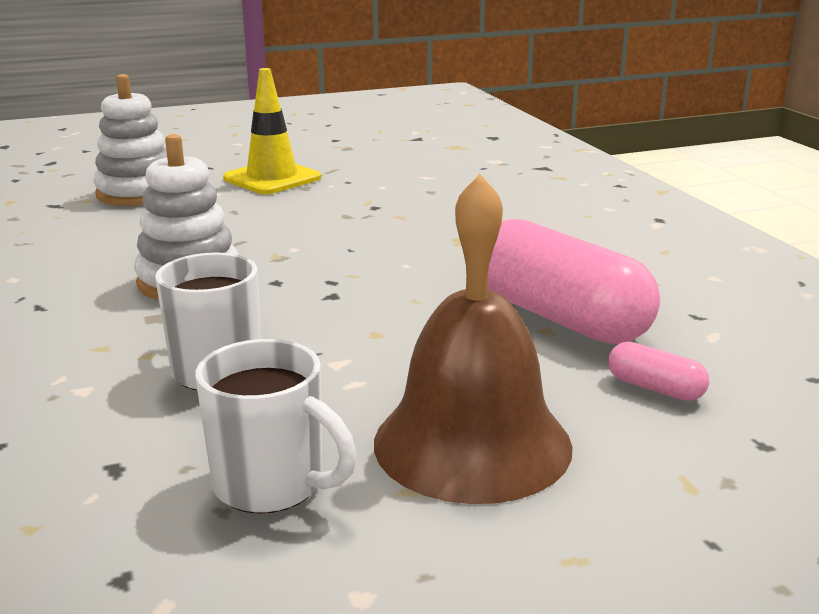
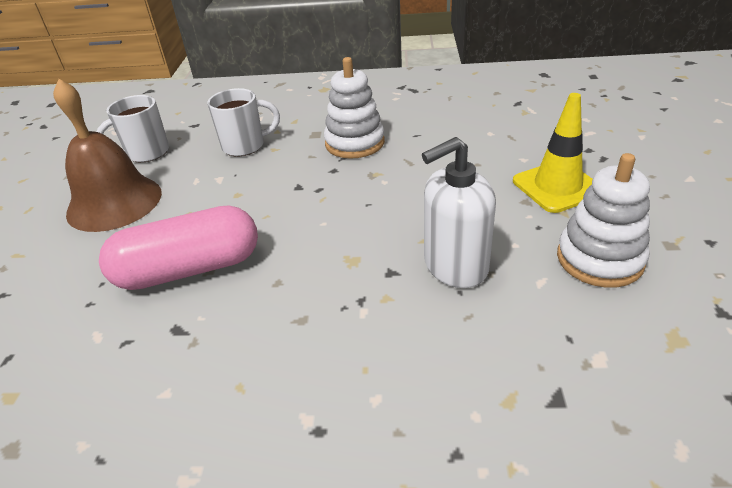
camera: 115 degrees right, 15 degrees up
white stacking toy [93,74,167,206] -> white stacking toy moved to [557,153,650,288]
pink capsule [608,342,709,401] -> none
none -> white soap dispenser [422,137,496,288]

